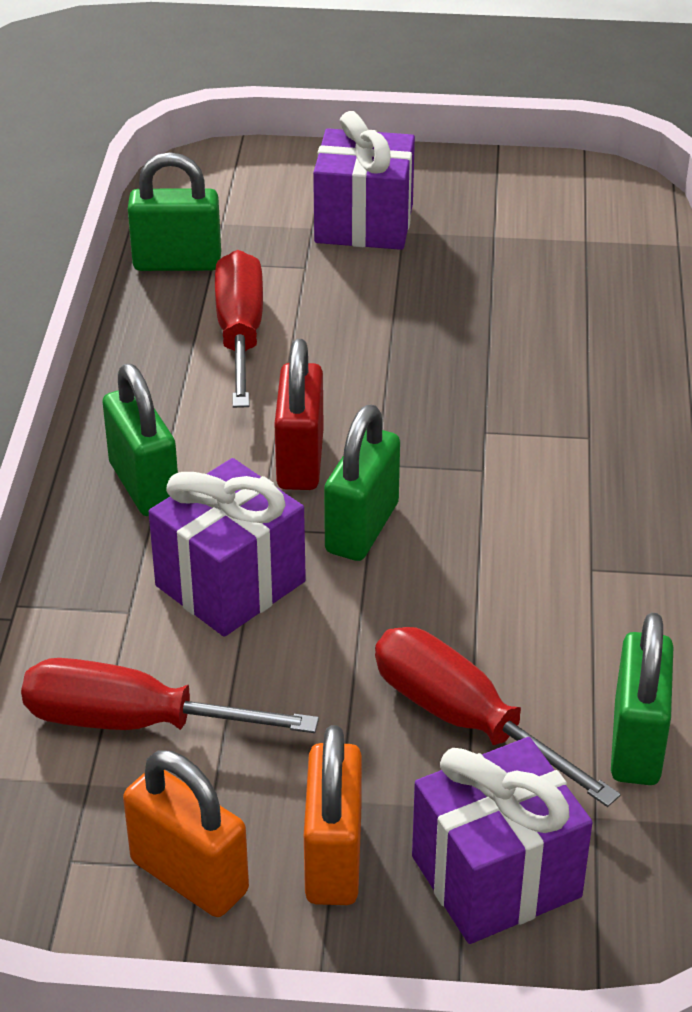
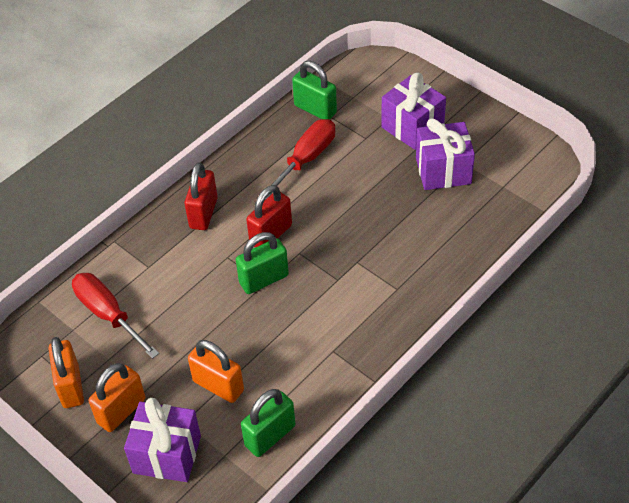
camera: 40 degrees right, 10 degrees up
green padlock [102,364,178,516] -> red padlock [184,162,218,230]
purple gift [149,458,306,637] -> purple gift moved to [416,118,475,190]
red screwdriver [375,627,621,807] -> orange padlock [188,340,244,403]

